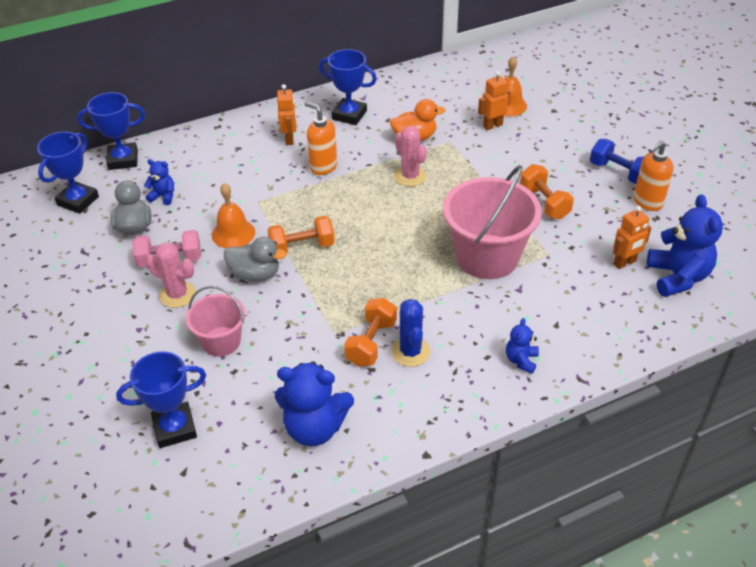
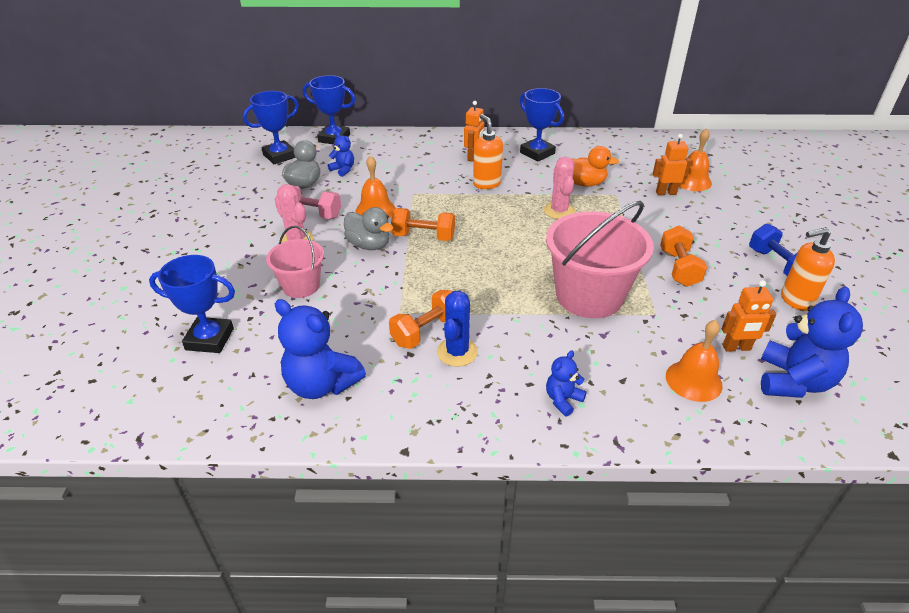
camera: 25 degrees right, 5 degrees down
none -> orange bell [666,320,723,402]

